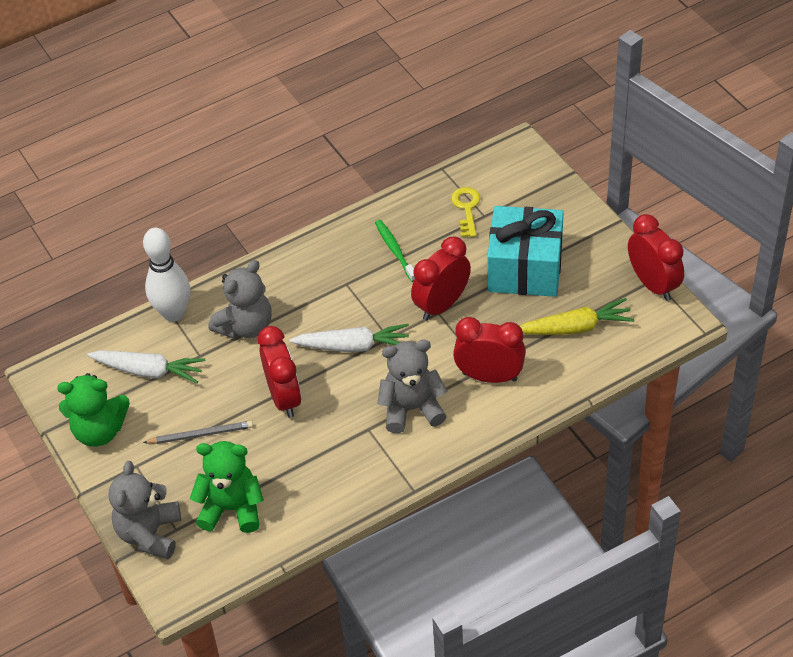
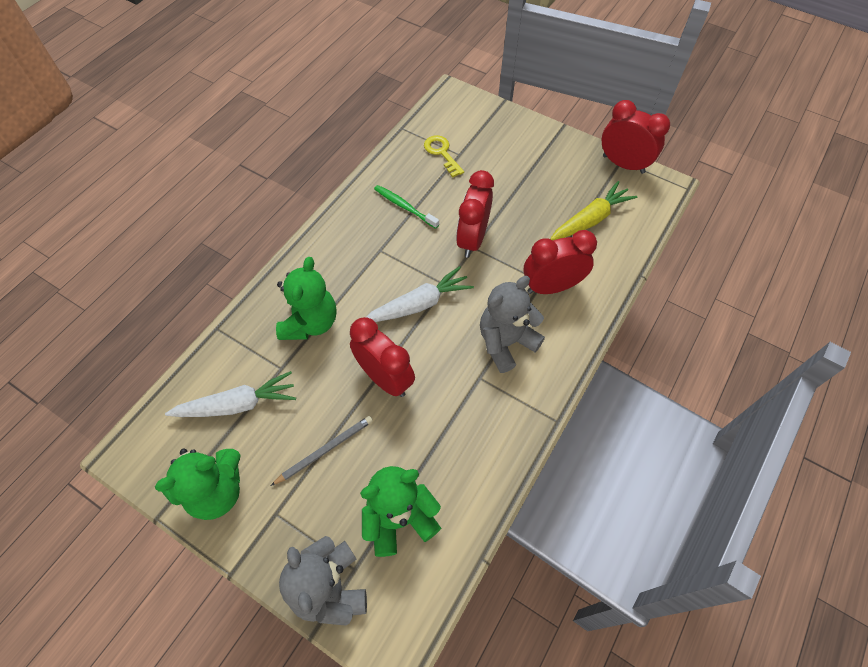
camera: 30 degrees left, 10 degrees up
white bowling pin [143,228,190,322] -> none
grey teddy bear [209,260,271,339] -> green teddy bear [276,257,337,340]
turquoise gift [487,206,564,297] -> none

